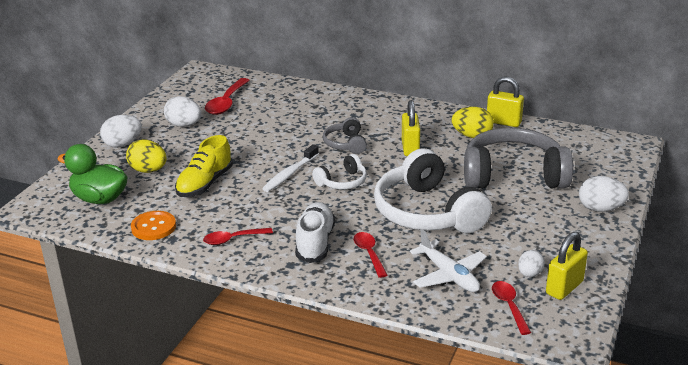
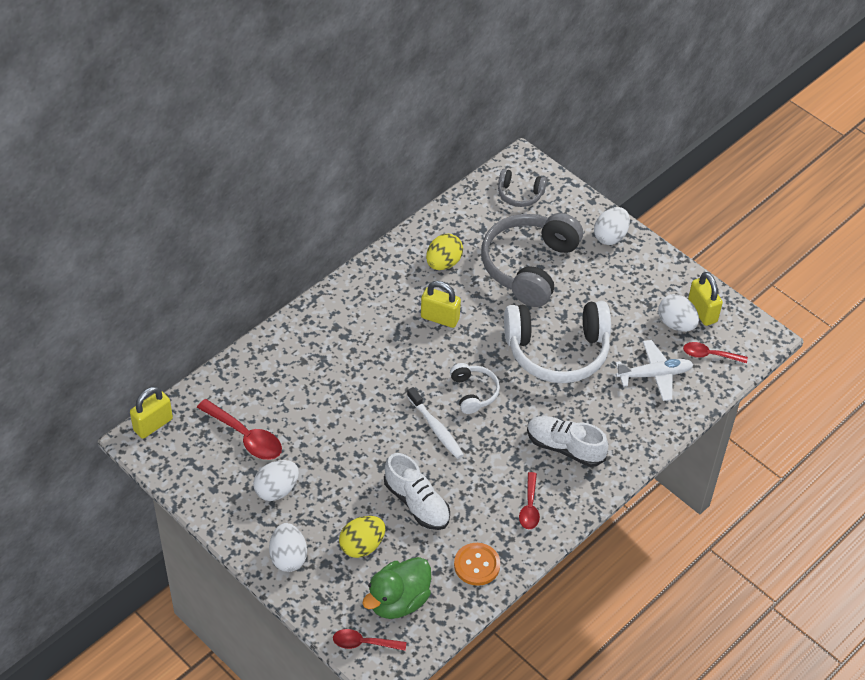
camera: 70 degrees left, 20 degrees up
yellow shoe [175,135,233,197] -> white shoe [384,453,450,530]
grey headphones [323,117,367,154] -> grey headphones moved to [498,169,547,207]
red spoon [354,232,387,278] -> red spoon moved to [333,629,406,651]
yellow padlock [487,77,524,127] -> yellow padlock moved to [130,386,173,439]
white egg [518,250,545,277] -> white egg [658,294,699,332], size x1.55

